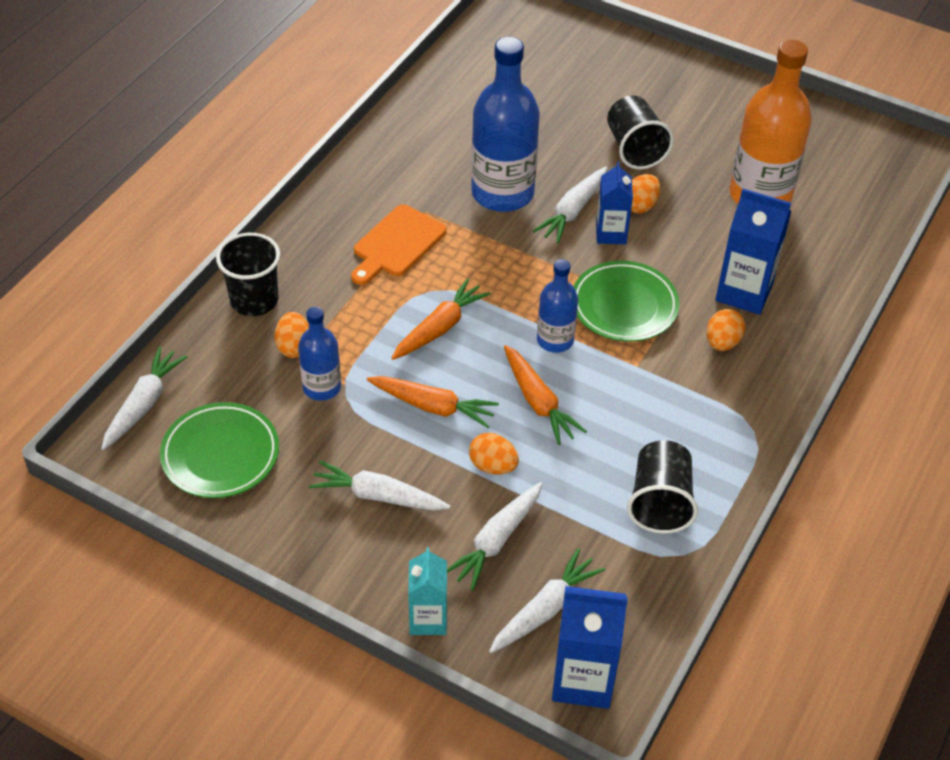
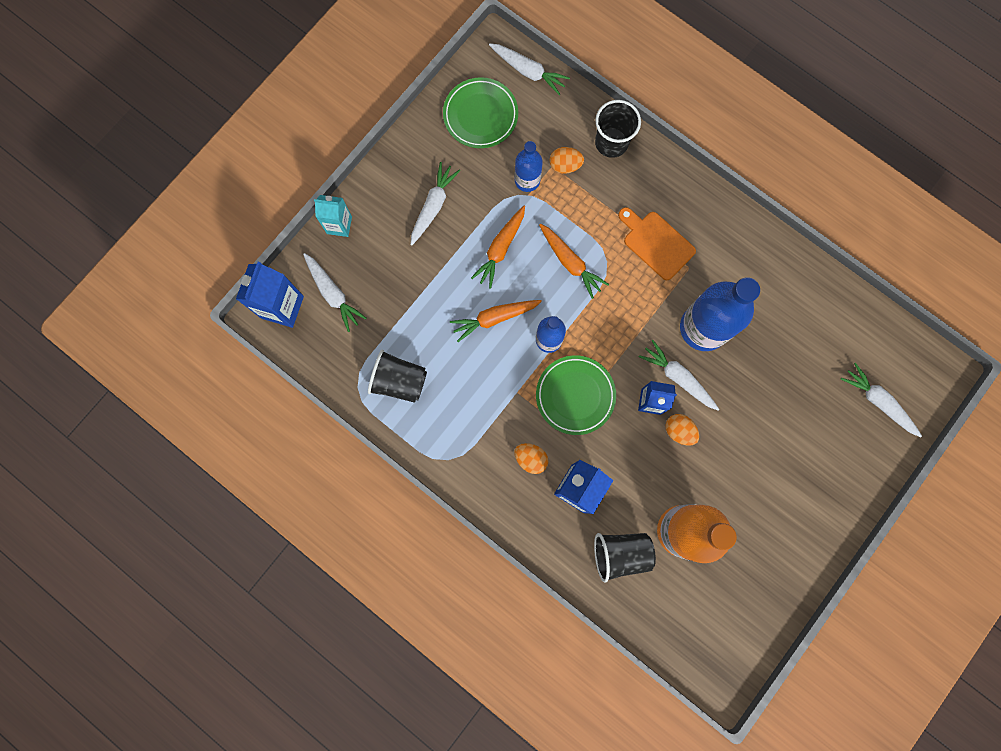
camera: 100 degrees right, 30 degrees up
white carrot [447,482,542,591] -> white carrot moved to [841,363,922,437]
orange egg [469,433,519,475] -> none
black cup [607,96,674,169] -> black cup moved to [594,533,656,583]

